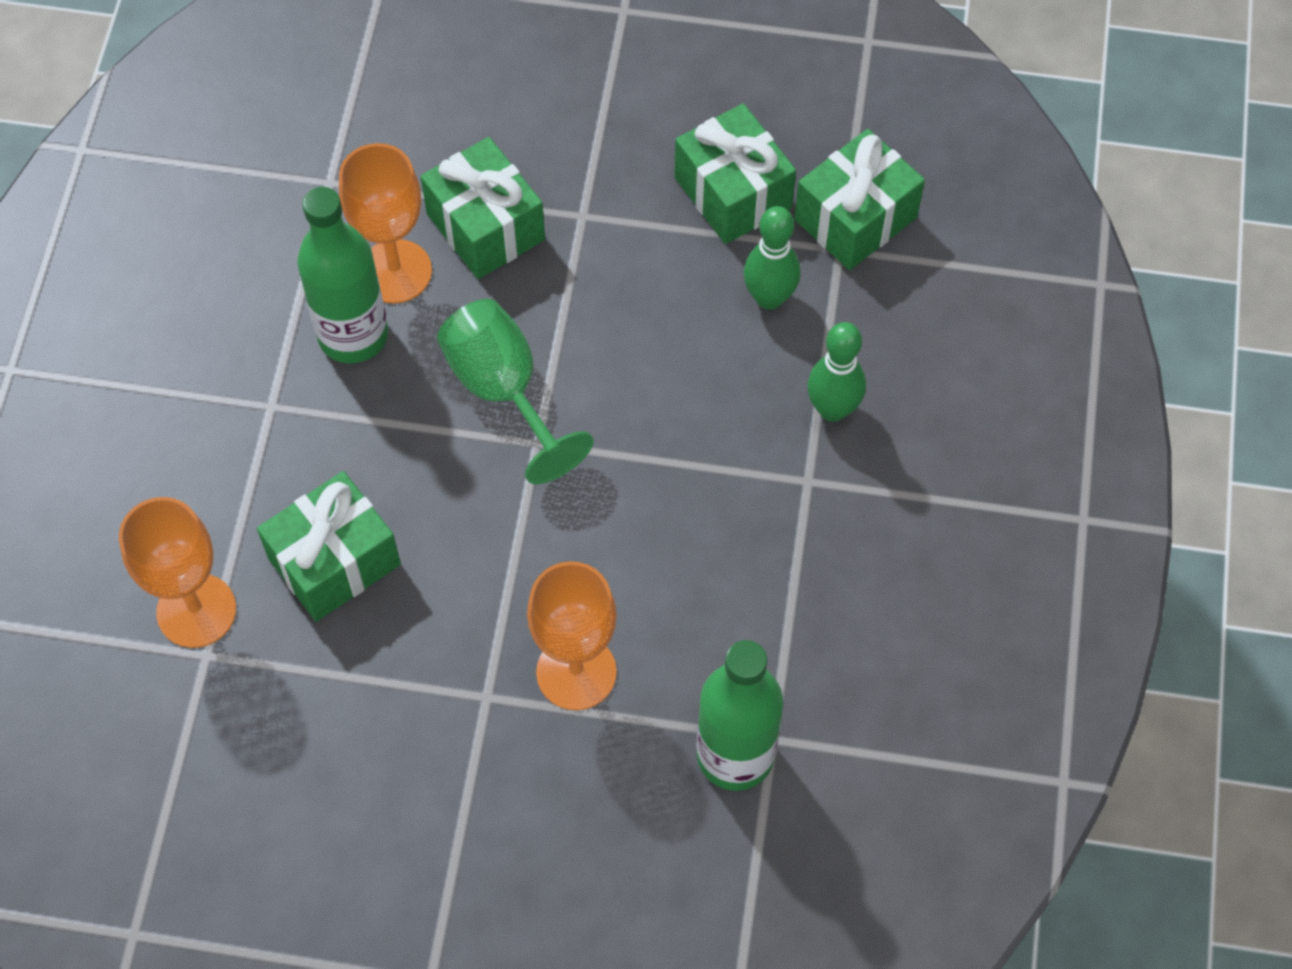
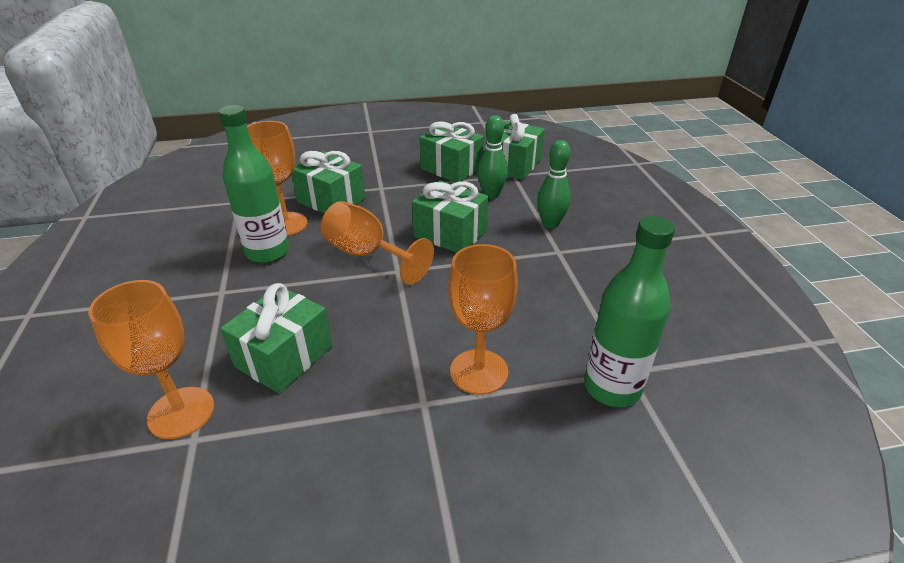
camera: 20 degrees left, 25 degrees down
green goblet [437,299,594,484] -> orange goblet [321,201,434,285]
none -> green gift [412,181,488,253]

